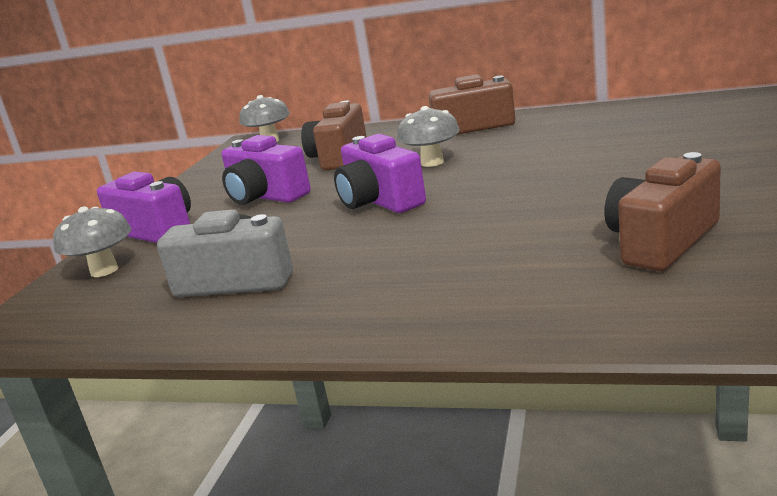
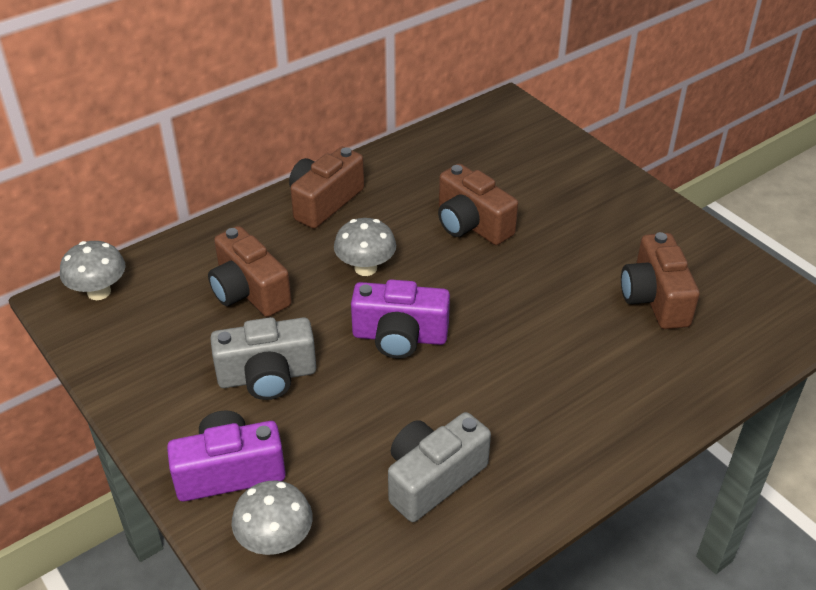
camera: 55 degrees left, 20 degrees up
purple camera [221,135,311,205] -> grey camera [210,317,316,400]
none -> brown camera [438,164,518,245]

